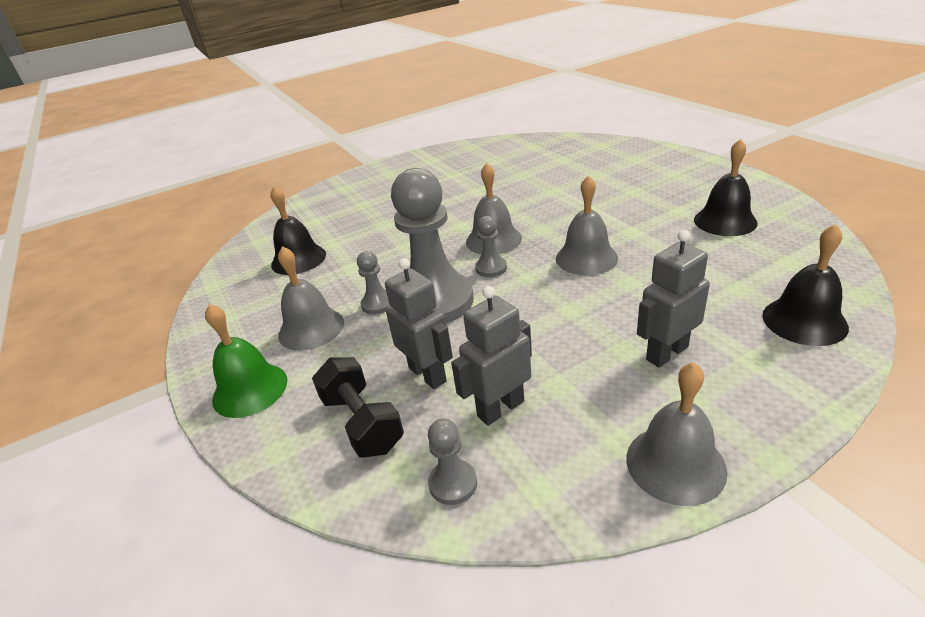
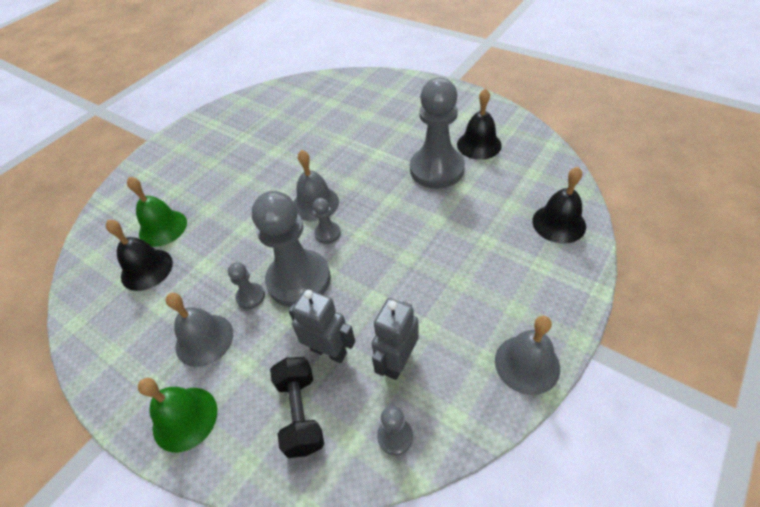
camera: 25 degrees left, 15 degrees up
black dumbbell [312,357,404,458] -> black dumbbell turned 45 degrees clockwise [270,357,324,458]
grey bell [556,175,618,275] -> none
grey robot [637,230,710,368] -> none
none -> green bell [127,177,187,247]
none -> grey pawn [410,78,465,189]

